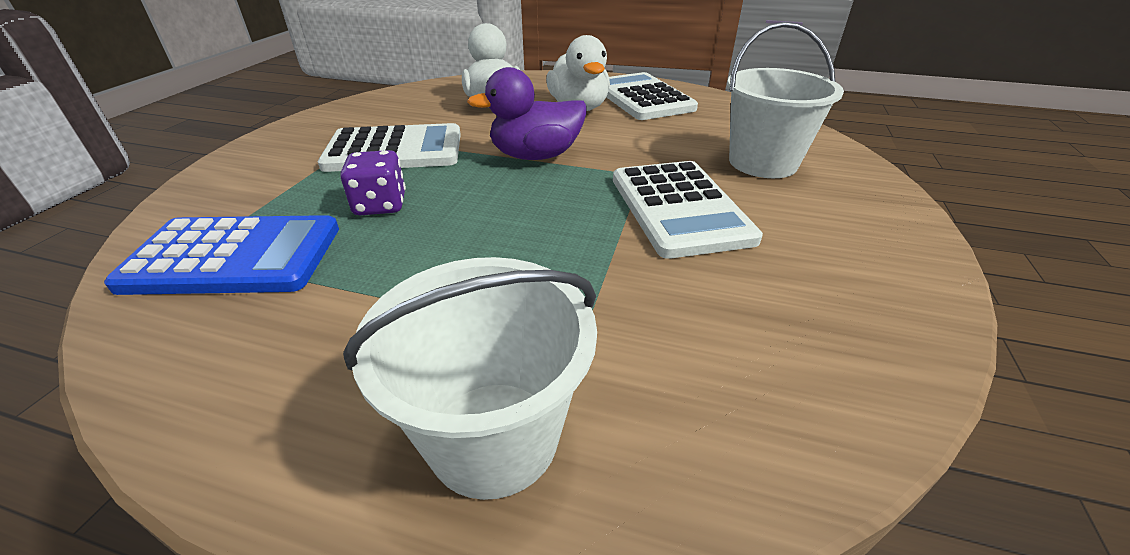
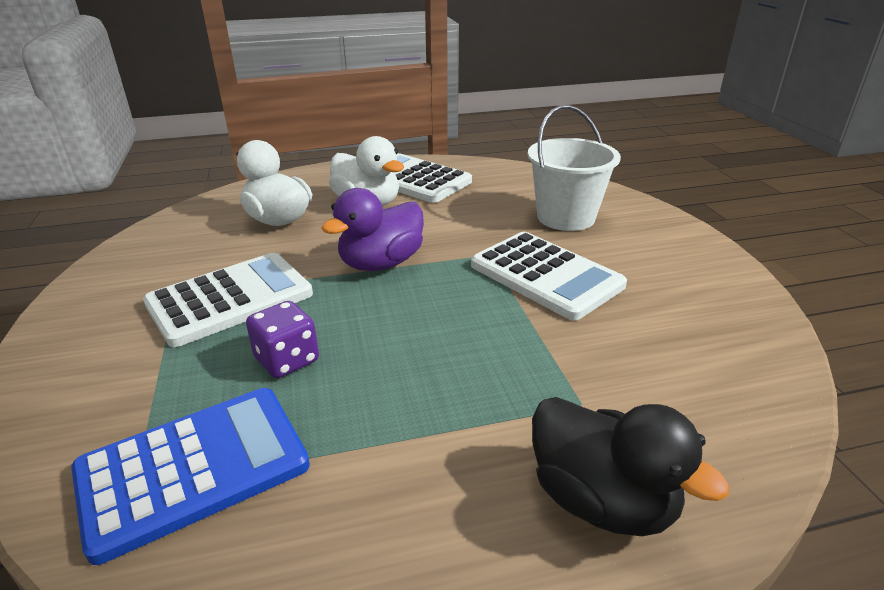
camera: 30 degrees left, 5 degrees down
white bucket [343,257,597,500] -> black duck [532,397,729,536]

